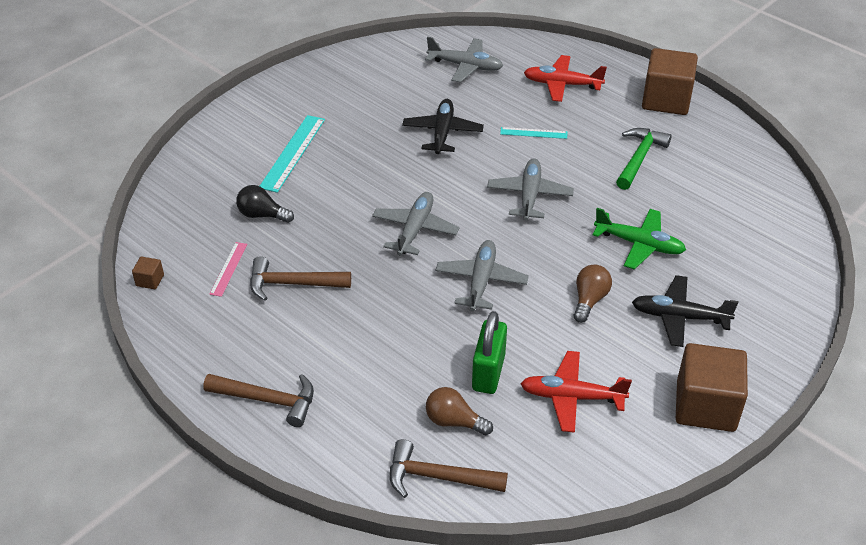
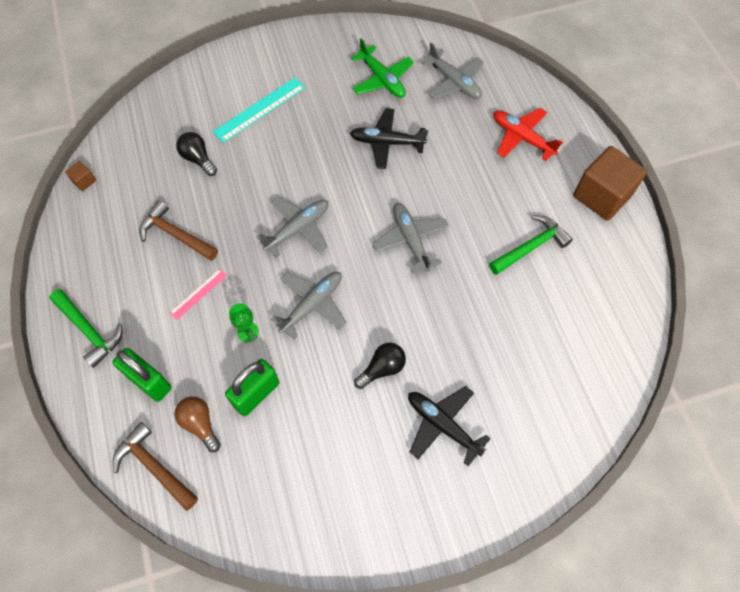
camera: 30 degrees right, 20 degrees up
brown hammer [203,374,314,427] -> green hammer [49,289,122,368]
pink ruler [209,242,247,297] -> pink ruler moved to [170,269,228,320]
black plane [402,99,484,154] -> black plane turned 120 degrees counterclockwise [350,108,428,169]
grey plane [487,158,574,221] -> grey plane turned 60 degrees counterclockwise [372,203,449,274]
turquoise ruler [500,127,567,139] -> none
red plane [521,351,632,433] -> none
brown light bulb [574,265,612,323] -> black light bulb [354,343,406,389]
green plane [593,208,686,270] -> green plane moved to [351,38,414,98]
brown cube [676,343,748,432] -> none
none -> green padlock [113,348,171,402]
none -> green goblet [229,303,259,342]

